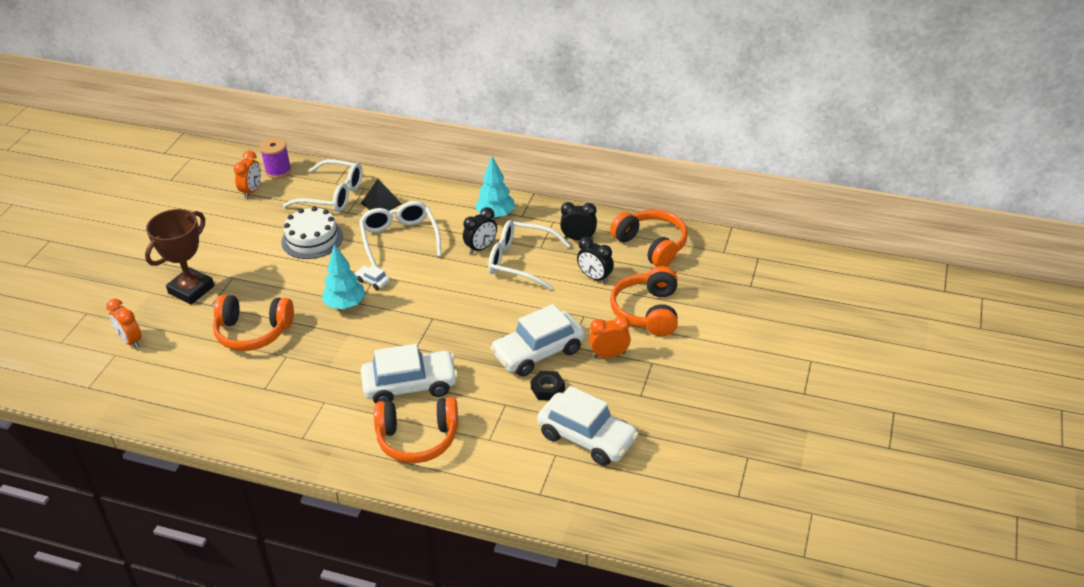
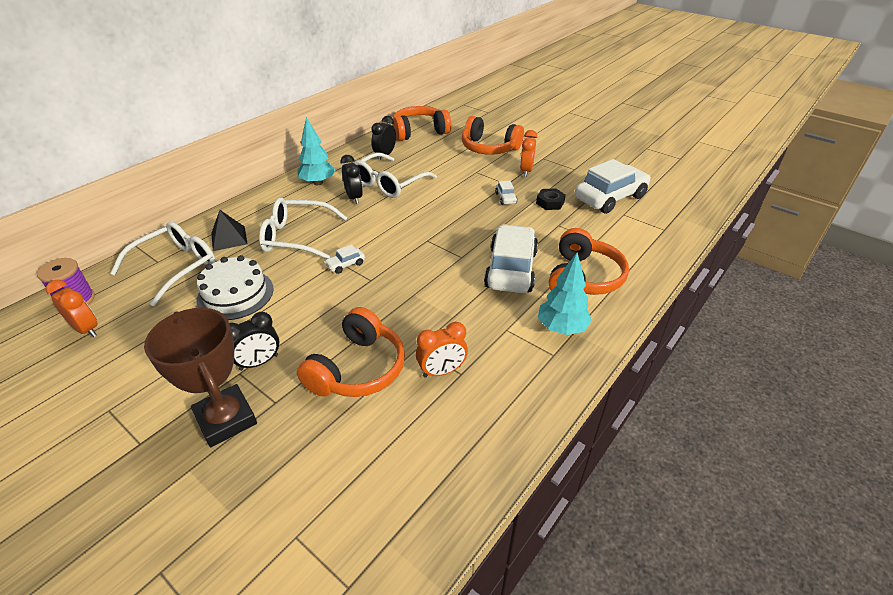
camera: 70 degrees left, 0 degrees up
orange clock [106,299,142,349] -> orange clock moved to [416,322,468,378]
turquoise tree [322,244,365,309] -> turquoise tree moved to [538,253,592,335]
white car [490,304,585,376] -> white car [495,180,517,205], size x0.42
black clock [577,237,614,283] -> black clock moved to [229,312,280,371]

